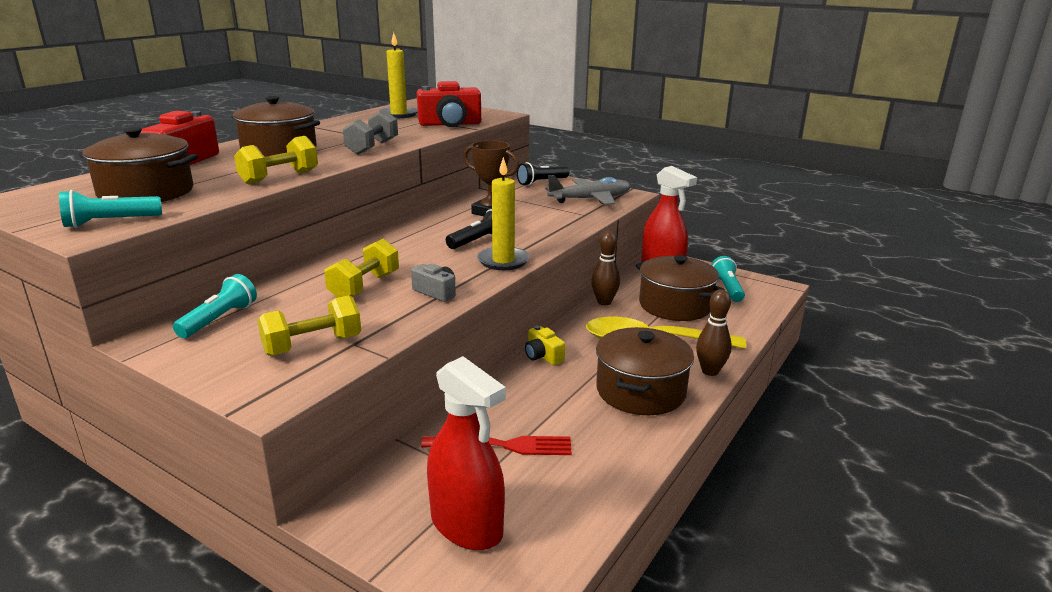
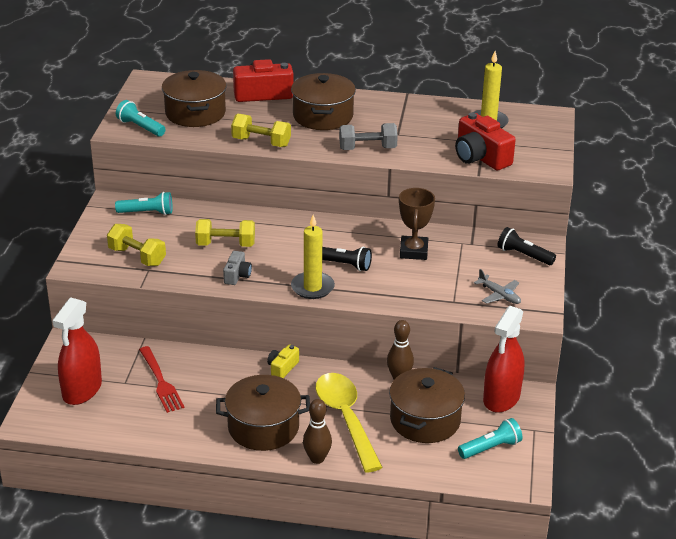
camera: 65 degrees right, 10 degrees up
grey plane [545,175,631,205] -> grey plane [474,269,521,304], size x0.59

